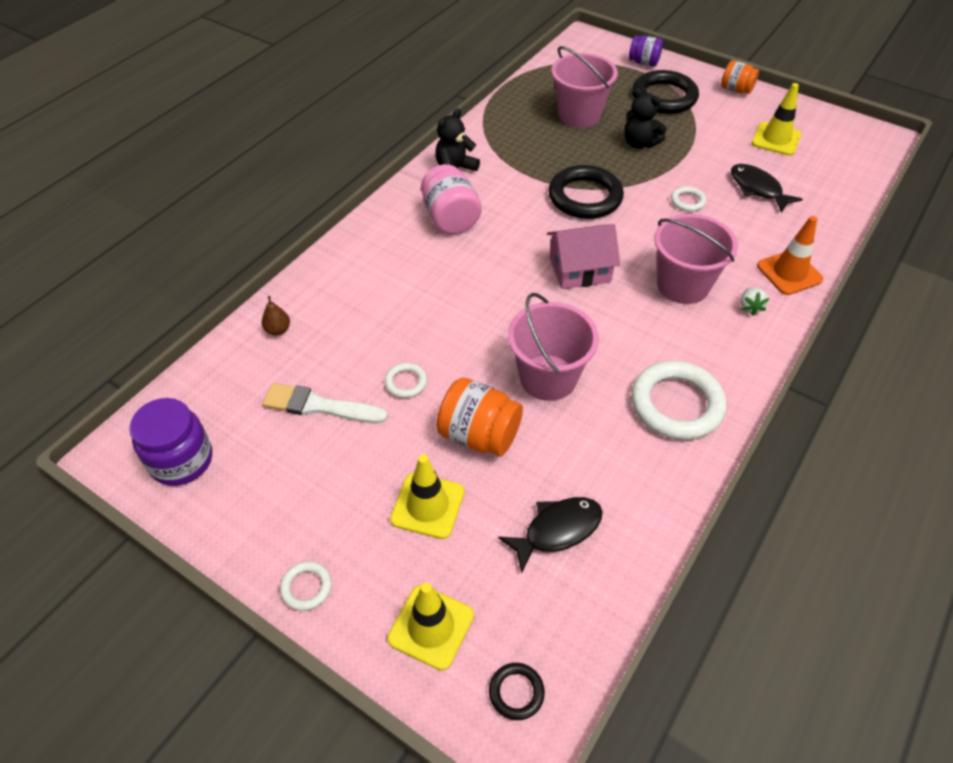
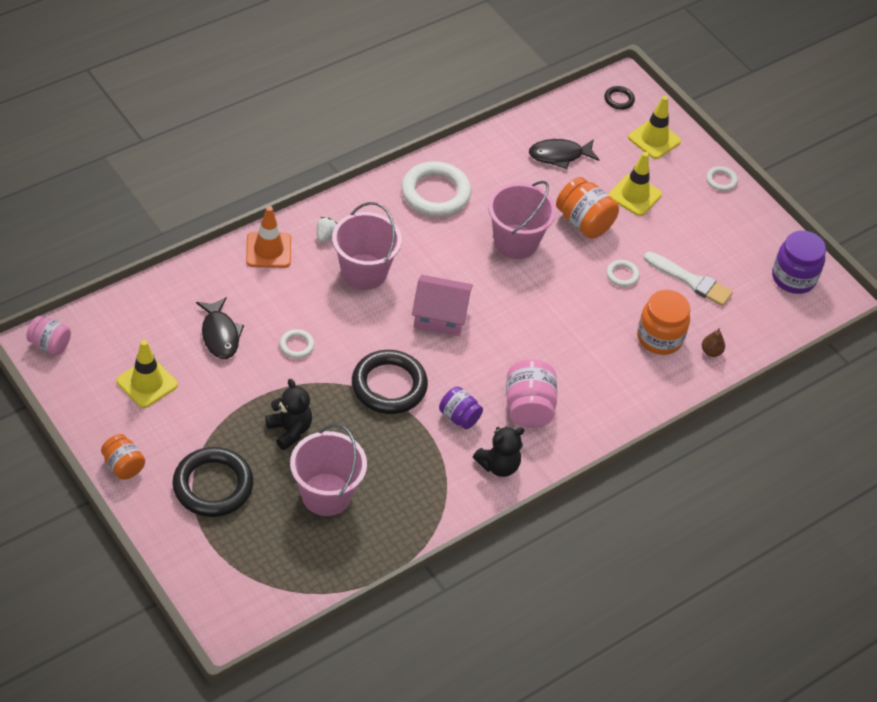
camera: 165 degrees left, 0 degrees up
purple jar [629,35,663,67] -> purple jar moved to [439,386,483,429]
none -> pink jar [26,316,71,355]
none -> orange jar [637,290,690,355]

